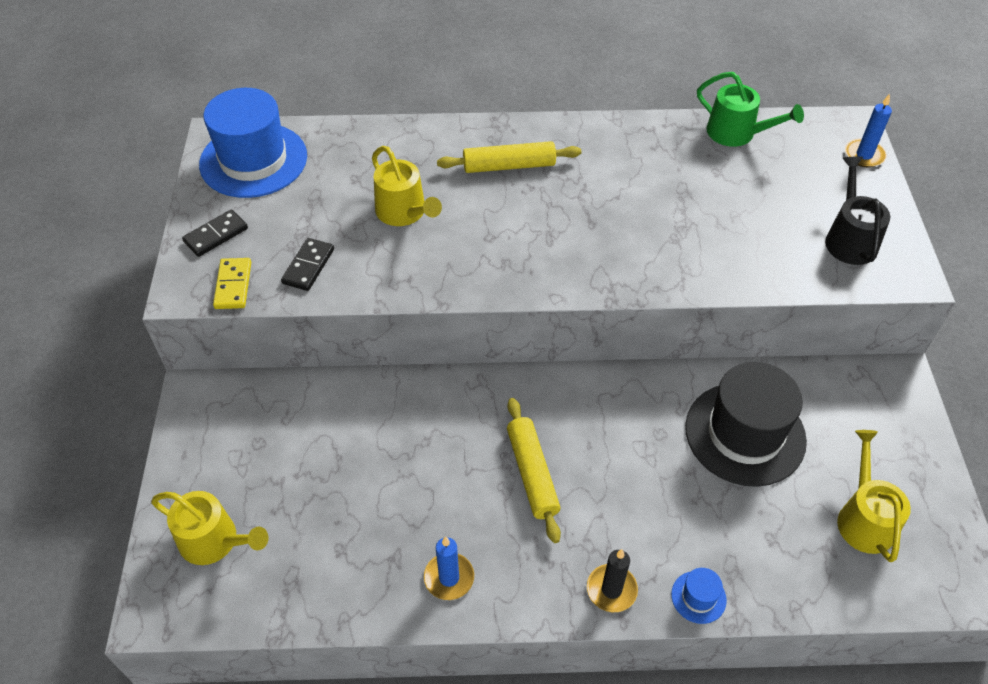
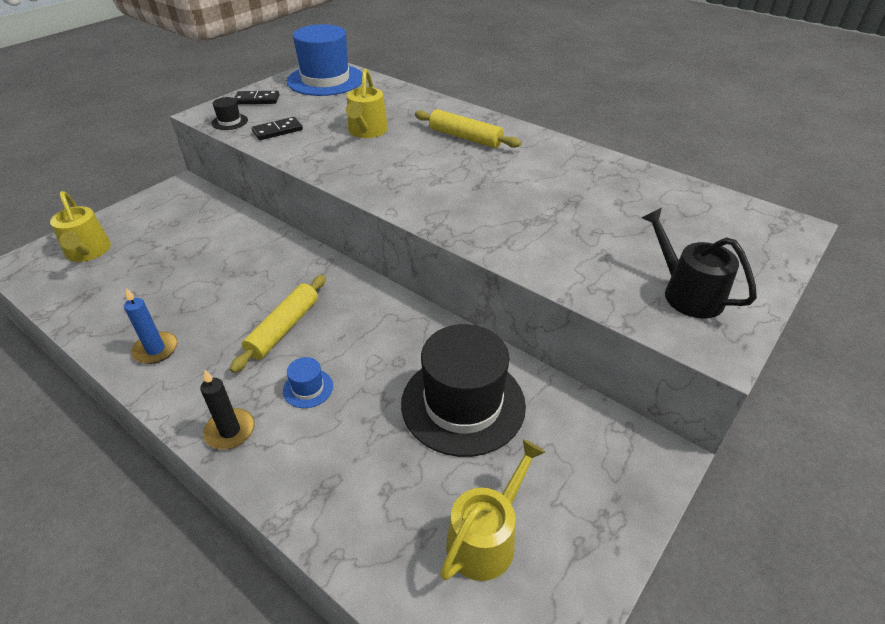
camera: 40 degrees right, 10 degrees down
yellow domino [213,258,251,309] -> black hat [211,97,248,130]
blue hat [671,568,727,624] -> blue hat moved to [283,357,333,408]
green watering can [697,72,804,147] -> none
black watering can [825,156,890,265] -> black watering can turned 75 degrees counterclockwise [642,208,757,319]
blue candle [845,94,892,167] -> none

